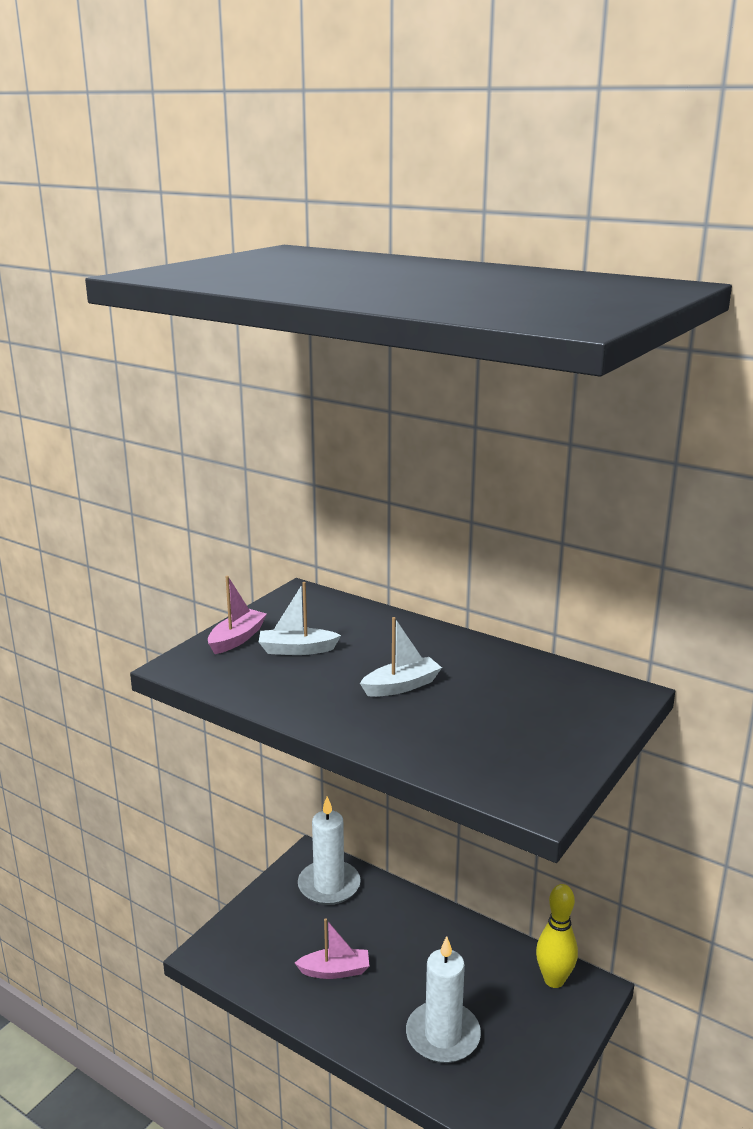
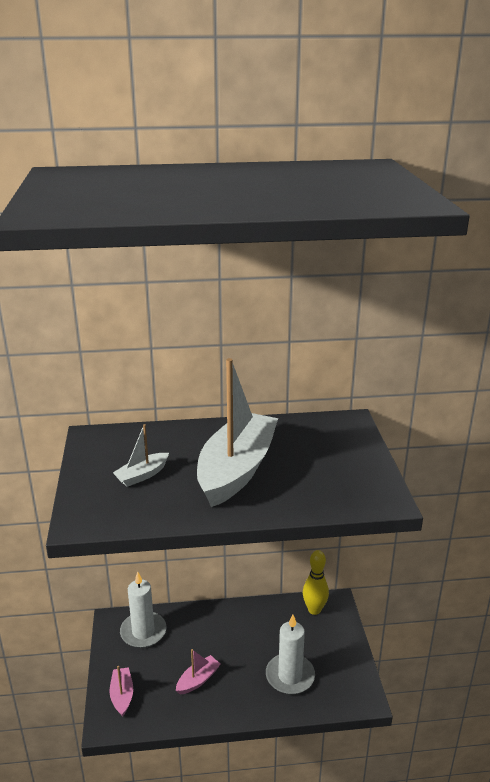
camera: 40 degrees left, 5 degrees up
pink boat [208,576,267,654] -> pink boat moved to [109,666,133,716]
white boat [360,617,442,697] -> white boat [197,358,278,507], size x2.33

